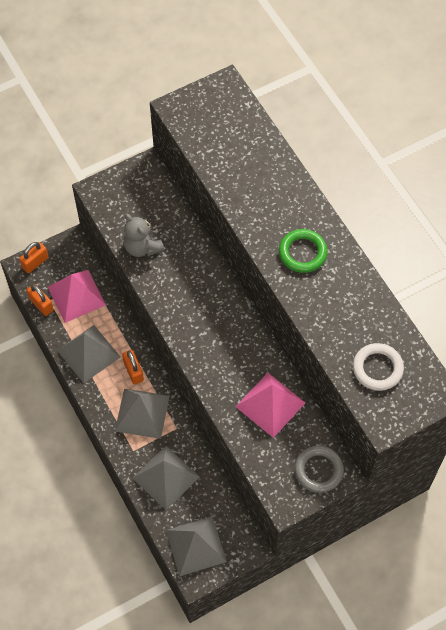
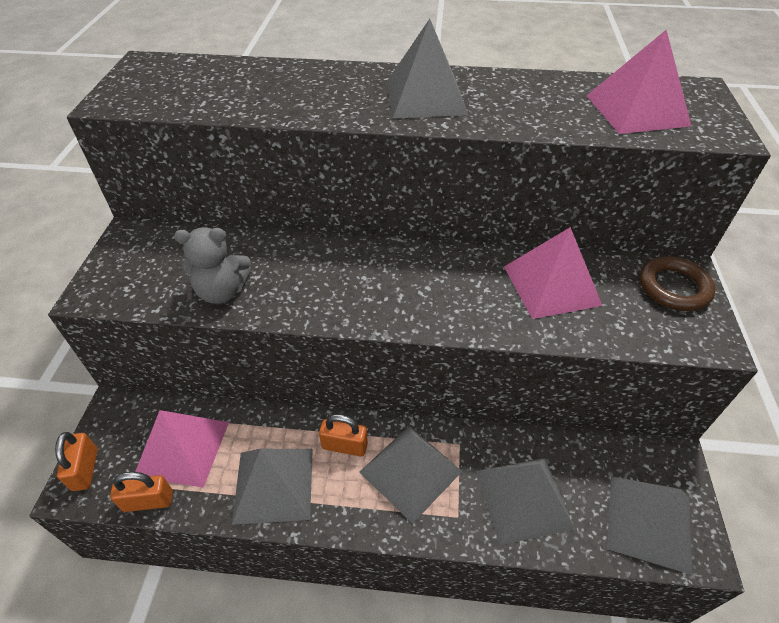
camera: 55 degrees left, 15 degrees down
green ring [279,229,327,273] -> grey pyramid [386,19,468,119]
grey ring [295,446,344,493] -> brown ring [640,256,715,311]
white ring [353,343,404,391] -> pink pyramid [586,30,691,134]

